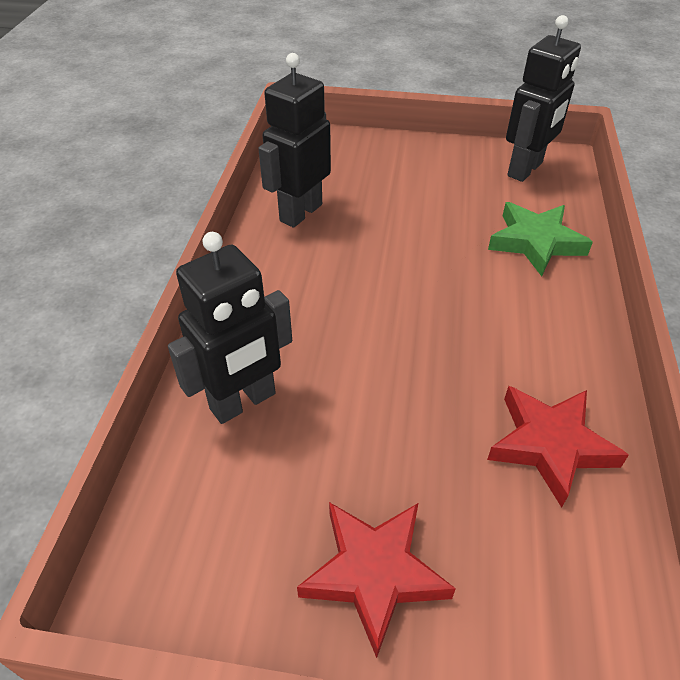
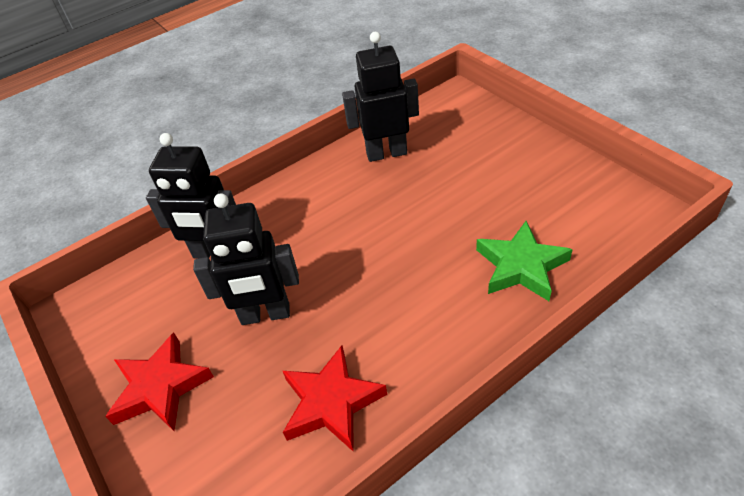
camera: 50 degrees right, 0 degrees up
black robot [506,15,581,182] -> black robot moved to [193,194,299,325]

